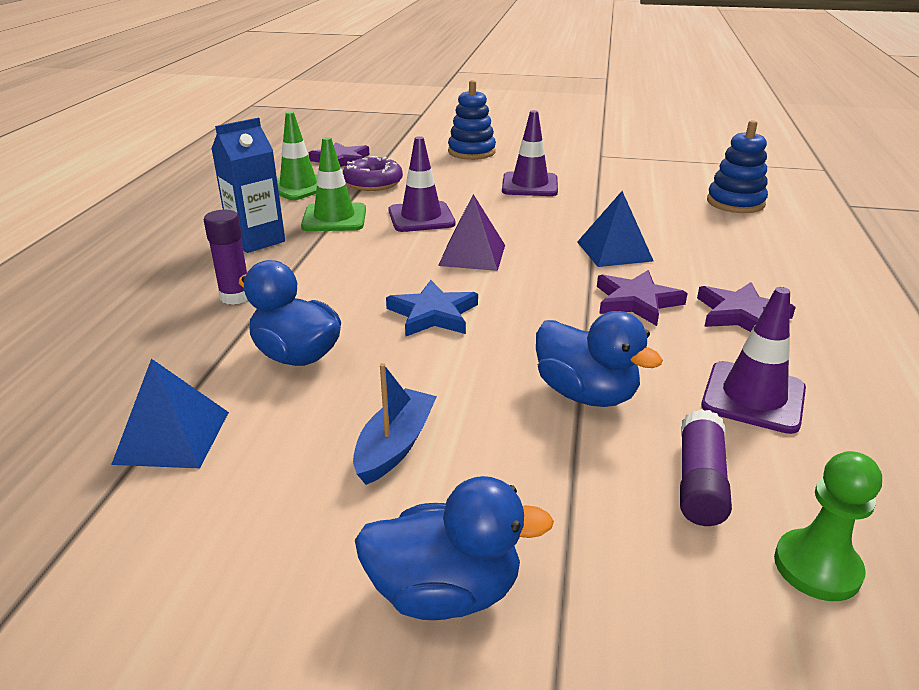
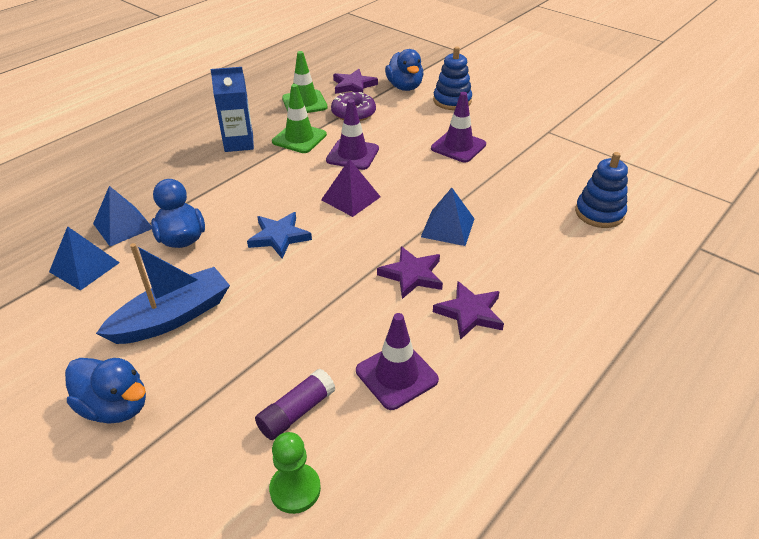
camera: 30 degrees right, 10 degrees up
purple glue stick [204,210,247,305] -> none
blue boat [353,363,437,485] -> blue boat [96,243,230,344], size x1.61
blue duck [536,311,663,407] -> blue duck moved to [385,49,424,91]
none -> blue pyramid [93,186,152,246]

